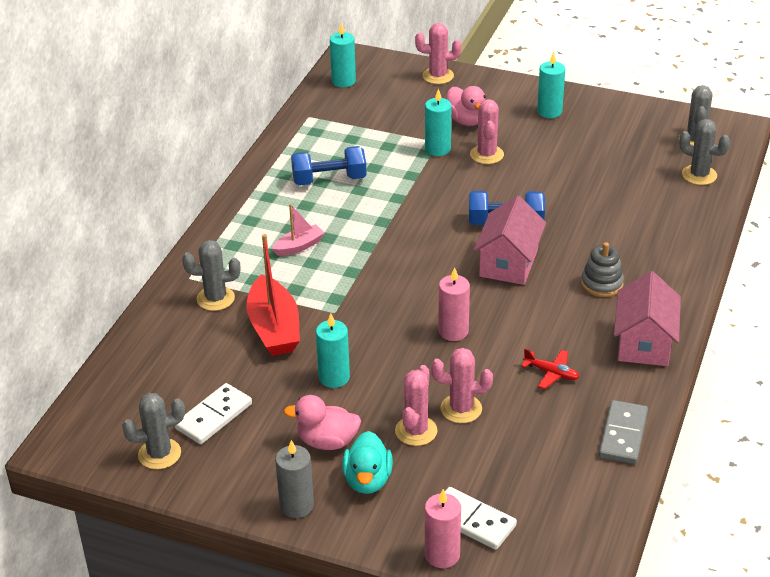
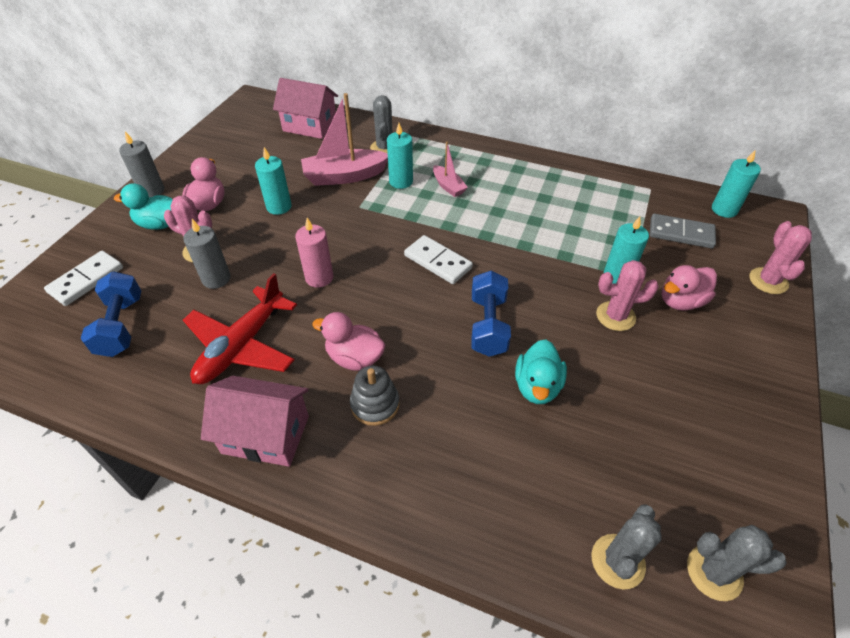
camera: 90 degrees right, 10 degrees up
grey cactus [122,393,185,469] -> none
white domino [175,383,252,444] -> white domino moved to [404,235,473,284]
red boat [246,234,300,356] -> pink boat [301,93,388,186]
blue dumbbell [291,146,367,186] -> blue dumbbell moved to [81,271,141,357]
pink candle [425,489,461,568] -> none
pink cactus [431,348,493,423] -> grey candle [183,219,231,289]
pink house [473,196,546,285] -> pink house moved to [273,78,338,139]
red plane [521,348,579,389] -> red plane [183,273,297,384], size x2.14
turquoise candle [537,52,565,118] -> turquoise candle moved to [387,123,413,189]
grey domino [599,400,648,464] -> grey domino moved to [650,214,716,249]
none -> pink duck [312,312,385,371]
none -> turquoise duck [515,339,567,404]

